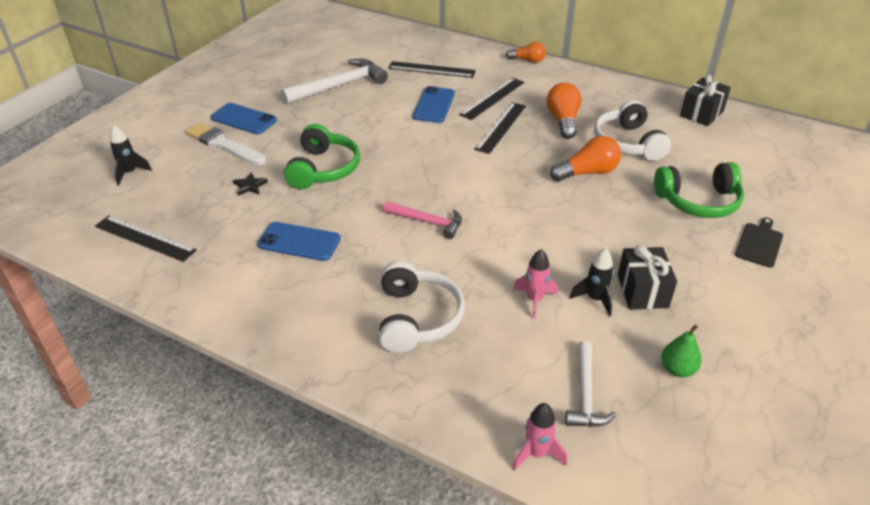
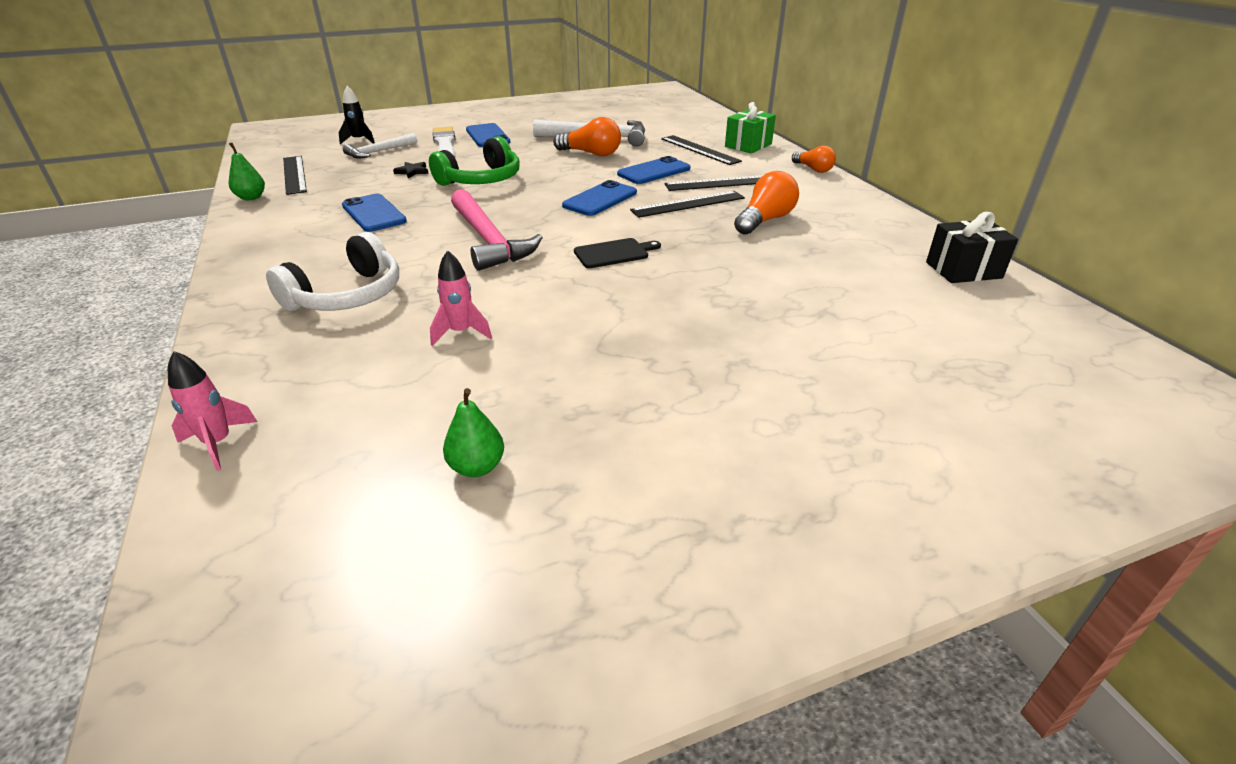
camera: 40 degrees right, 5 degrees down
pink hammer [383,201,462,239] -> pink hammer [451,189,543,271], size x1.65
orange light bulb [550,136,621,181] -> orange light bulb moved to [553,117,621,156]
white hammer [565,341,616,427] -> white hammer moved to [343,133,417,159]
black rocket [570,248,614,317] -> none
white headphones [594,100,671,161] -> none
black gift [618,245,677,310] -> none
green headphones [654,162,744,218] -> none
black cutting board [735,218,783,268] -> black cutting board moved to [574,238,661,268]
none -> green pear [229,143,265,200]
none -> blue phone [562,180,637,216]
none -> green gift [725,102,776,153]

